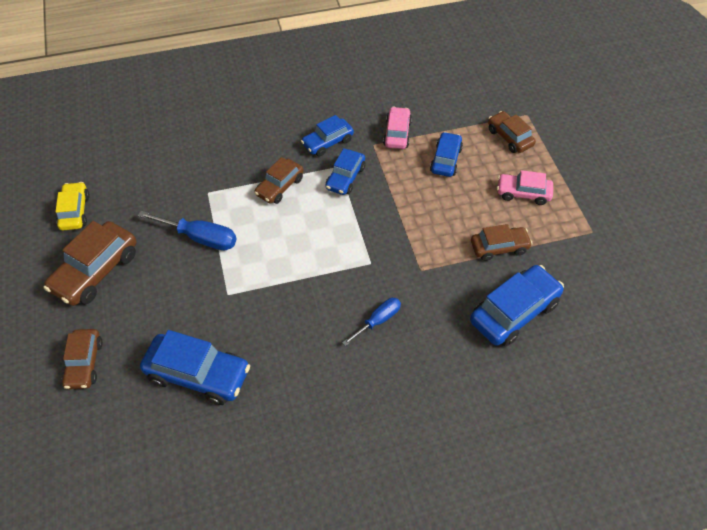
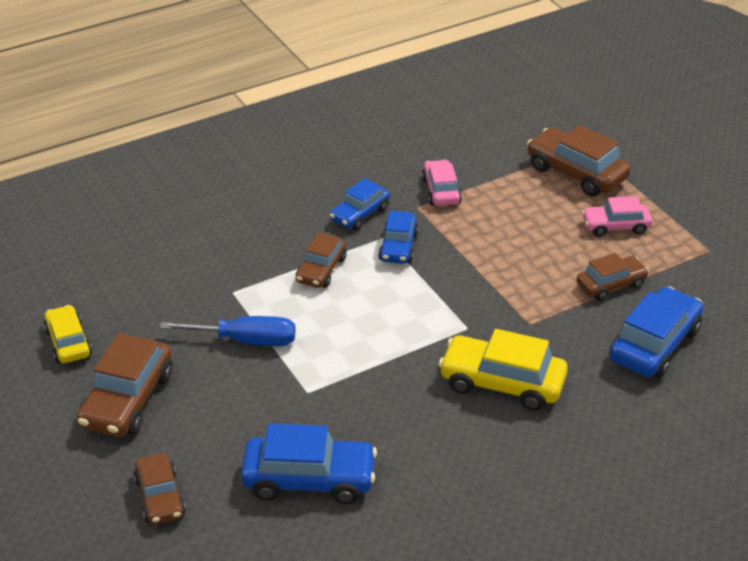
camera: 15 degrees left, 15 degrees down
blue screwdriver [342,298,401,346] -> yellow car [439,329,568,411]
blue car [430,132,463,177] -> none
brown car [488,111,536,153] -> brown car [527,125,631,197], size x1.60

